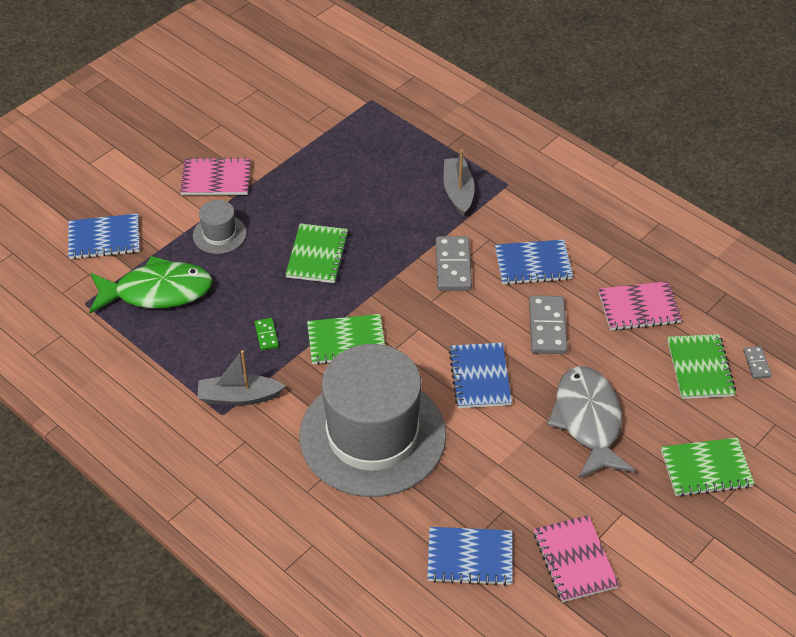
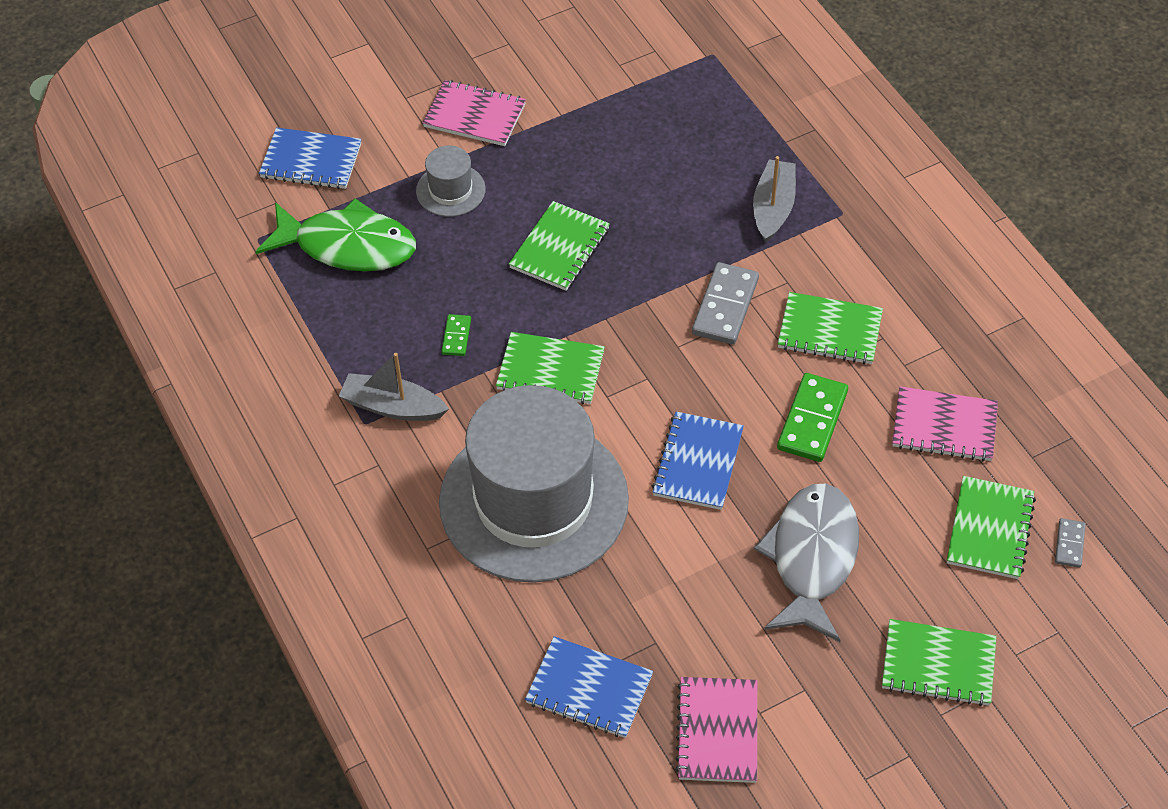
camera: 20 degrees right, 5 degrees up
blue notebook [495,240,573,285] -> green notebook [778,292,883,364]
grey domino [529,295,567,354] -> green domino [777,373,848,462]

